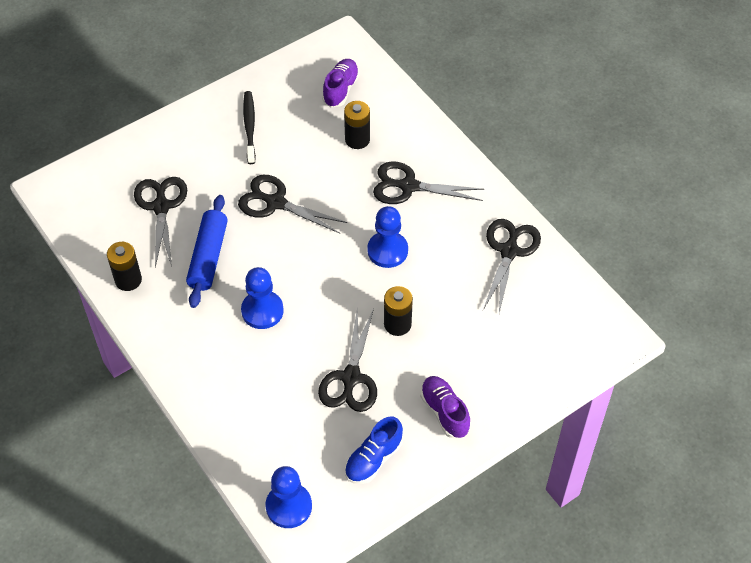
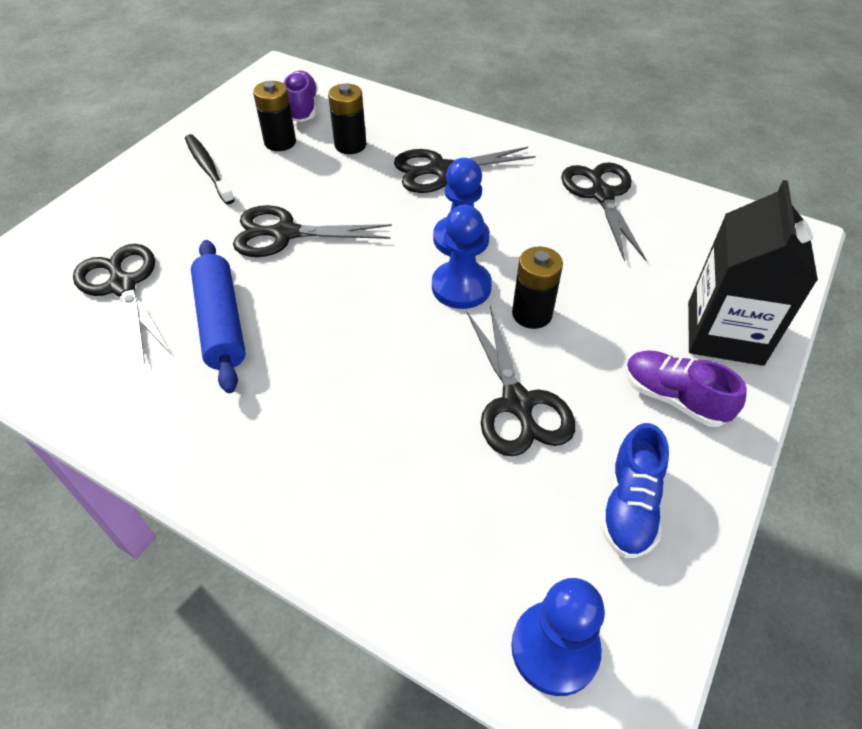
camera: 25 degrees left, 5 degrees down
black battery [107,242,142,291] -> black battery moved to [253,81,296,151]
blue pawn [241,267,284,329] -> blue pawn moved to [432,205,492,309]
none -> black carton [688,180,818,366]

